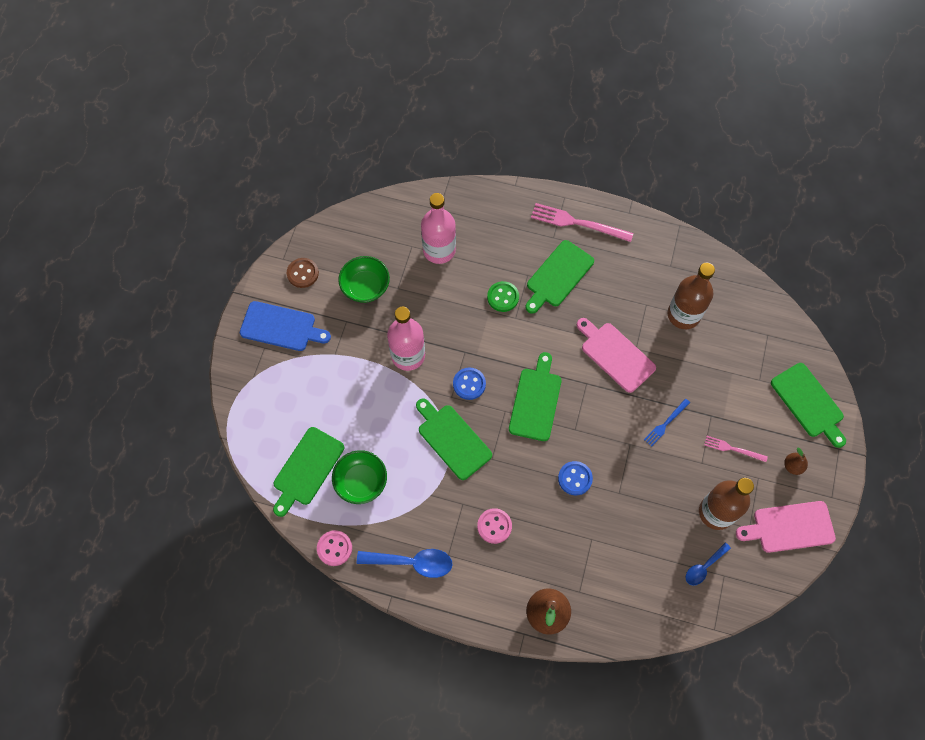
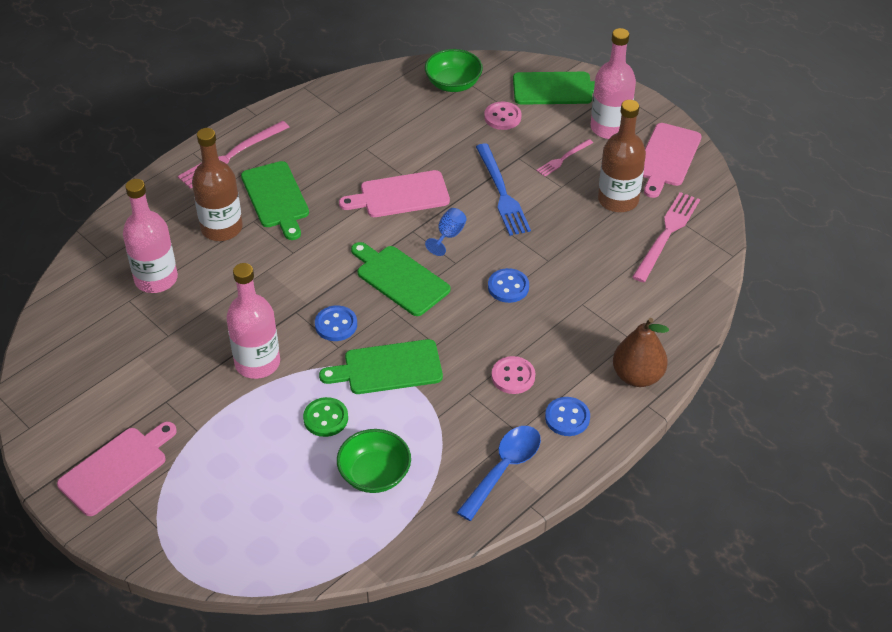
camera: 60 degrees left, 20 degrees down
blue cutting board [240,301,331,351] -> pink cutting board [57,421,177,516]
green cutting board [273,427,344,517] -> none
brown button [287,258,319,288] -> none
pink button [317,530,352,566] -> pink button moved to [484,102,521,130]
green bowl [338,256,390,303] -> green bowl moved to [425,49,483,92]
green button [487,281,519,312] -> green button moved to [303,397,348,437]
blue fork [644,399,690,447] -> blue fork [476,143,531,236], size x1.79
brown bottle [667,263,715,329] -> brown bottle moved to [192,128,243,241]
blue spoon [685,542,731,585] -> pink fork [632,192,700,282]
brown pear [784,448,808,475] -> pink bottle [591,28,636,139]
none -> blue goblet [425,208,467,256]
none -> blue button [545,397,590,436]

